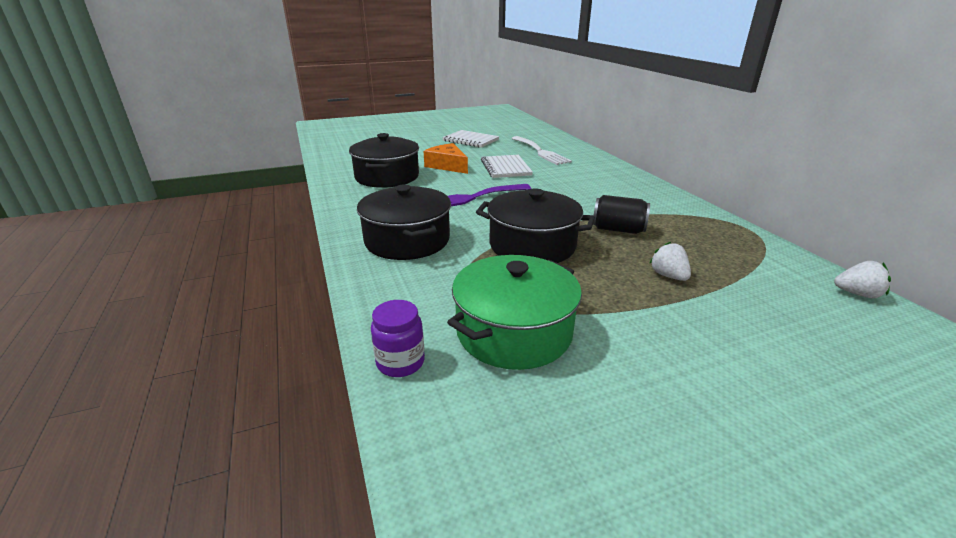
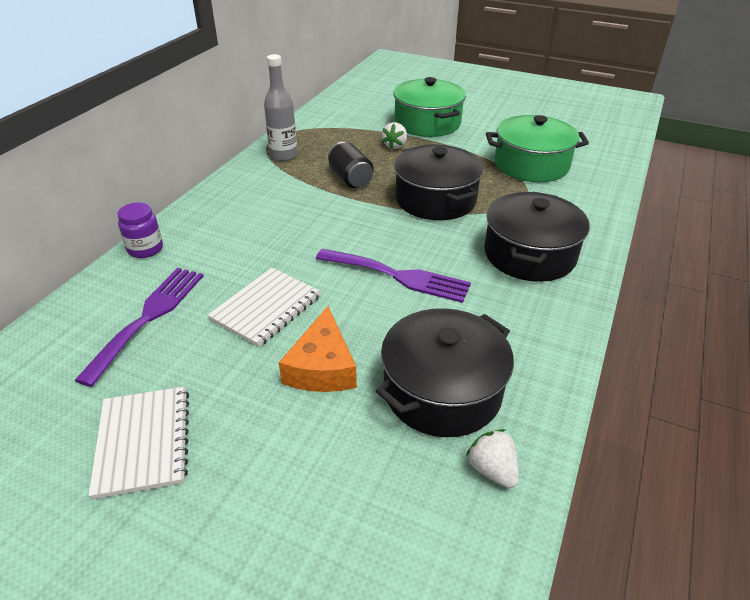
camera: 135 degrees left, 10 degrees up
purple jar [371,300,425,377] -> purple jar moved to [117,202,163,258]
white fork [511,136,572,165] -> purple fork [74,268,203,387]
white strawberry [834,261,891,298] -> white strawberry moved to [466,429,519,488]
none -> grey bottle [264,54,297,161]
none -> green pot [393,77,466,137]

